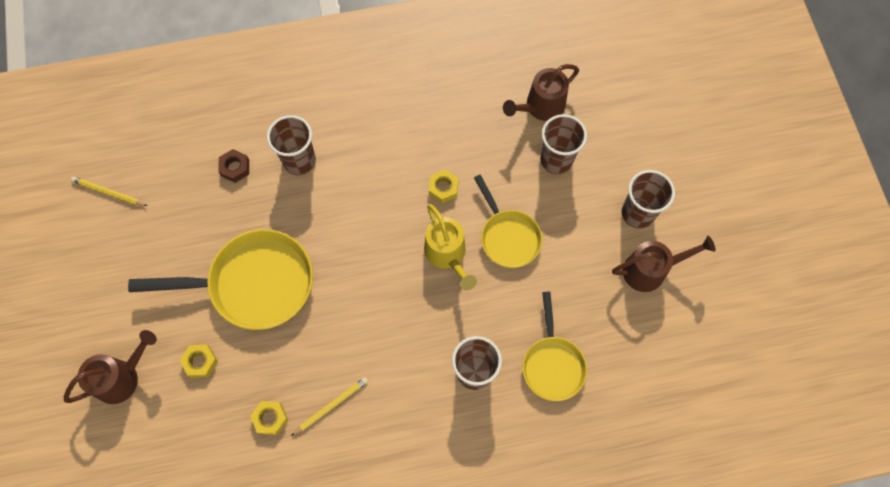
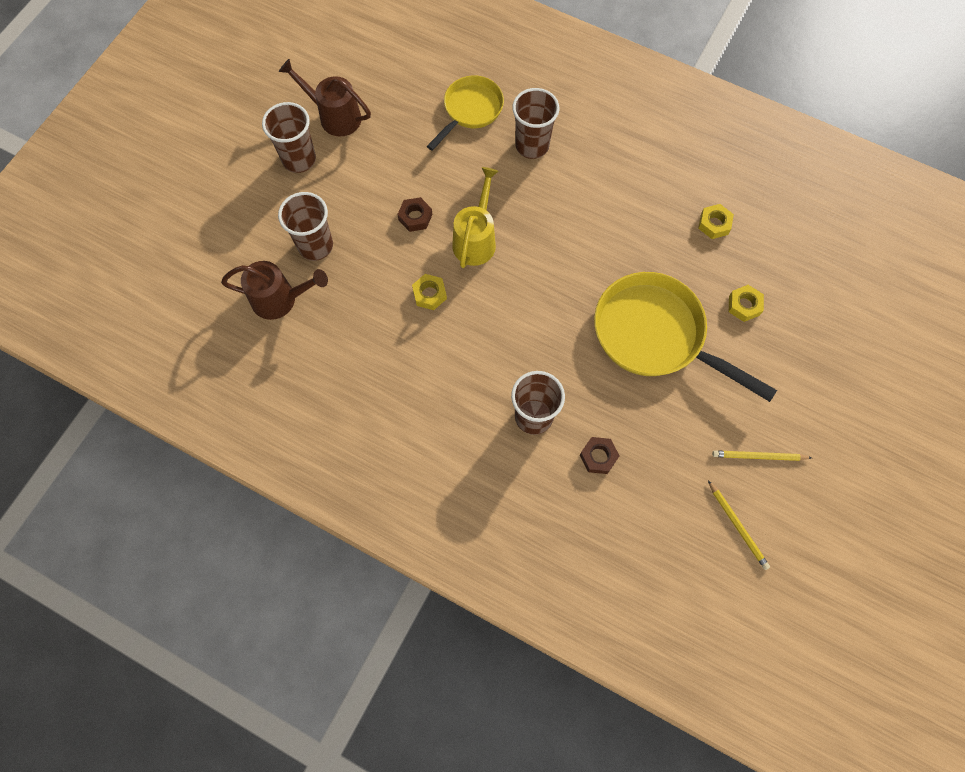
camera: 140 degrees left, 0 degrees up
brown watering can [64,330,157,404] -> none
yellow pencil [291,377,368,436] -> yellow pencil moved to [712,451,812,461]
yellow pan [474,175,542,268] -> brown nut [397,197,432,232]

